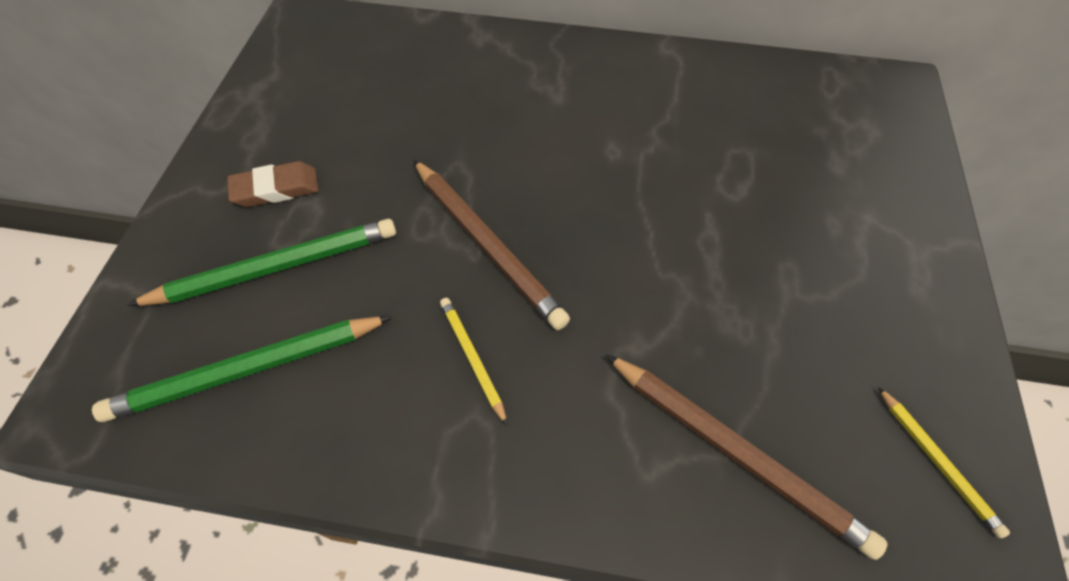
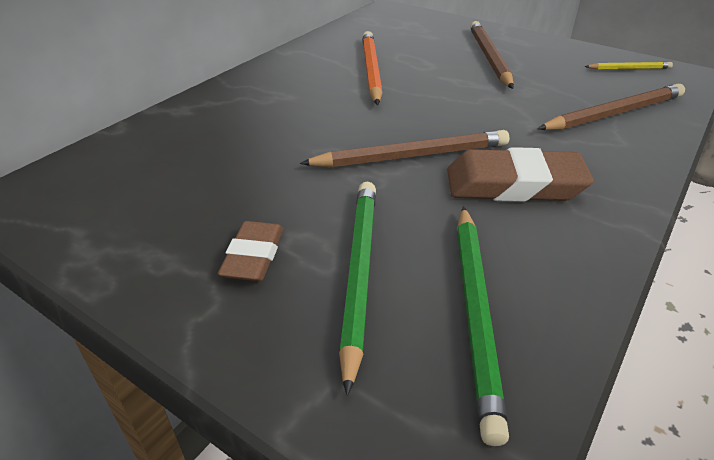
camera: 65 degrees left, 20 degrees down
yellow pencil [440,298,507,425] -> brown eraser [447,147,594,202]
none -> orange pencil [362,31,383,105]
none -> brown pencil [470,21,514,89]

